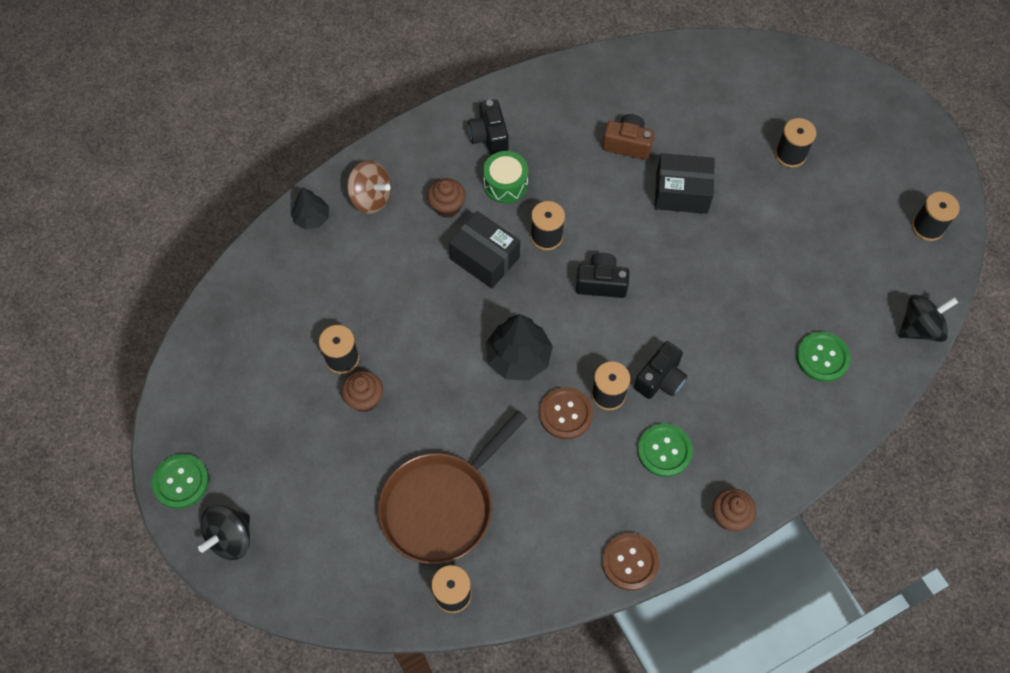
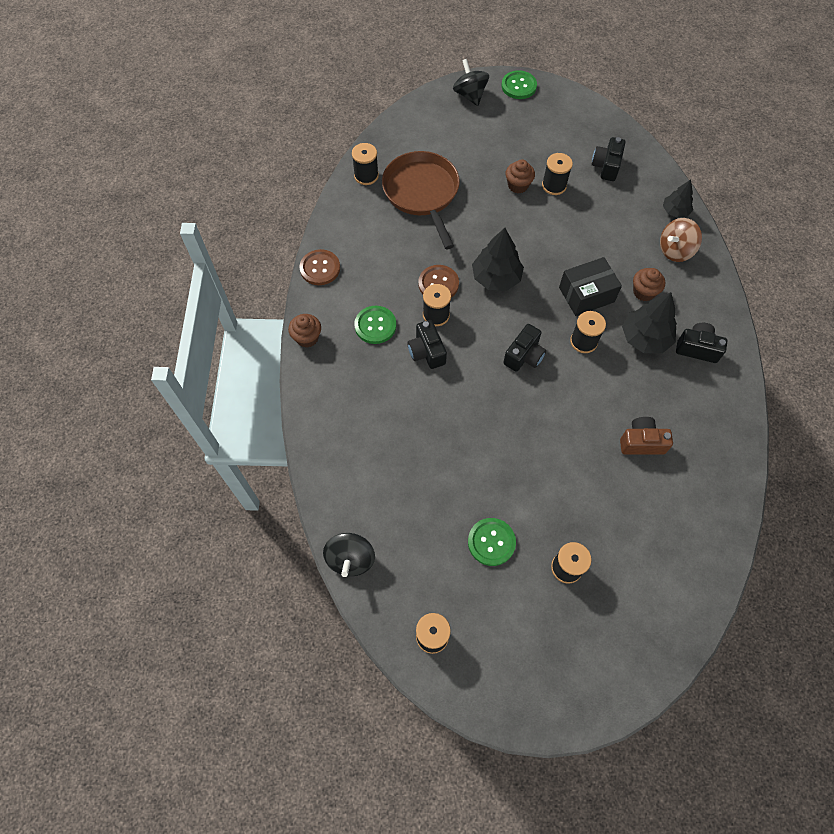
camera: 120 degrees right, 0 degrees up
green drum [483,151,528,204] -> black tree [622,292,677,353]
brown camera [602,114,654,160] -> brown camera turned 135 degrees counterclockwise [620,417,673,455]
black box [655,153,715,214] -> none
green button [796,331,850,382] -> green button moved to [468,518,516,566]
none -> black camera [592,137,625,181]

